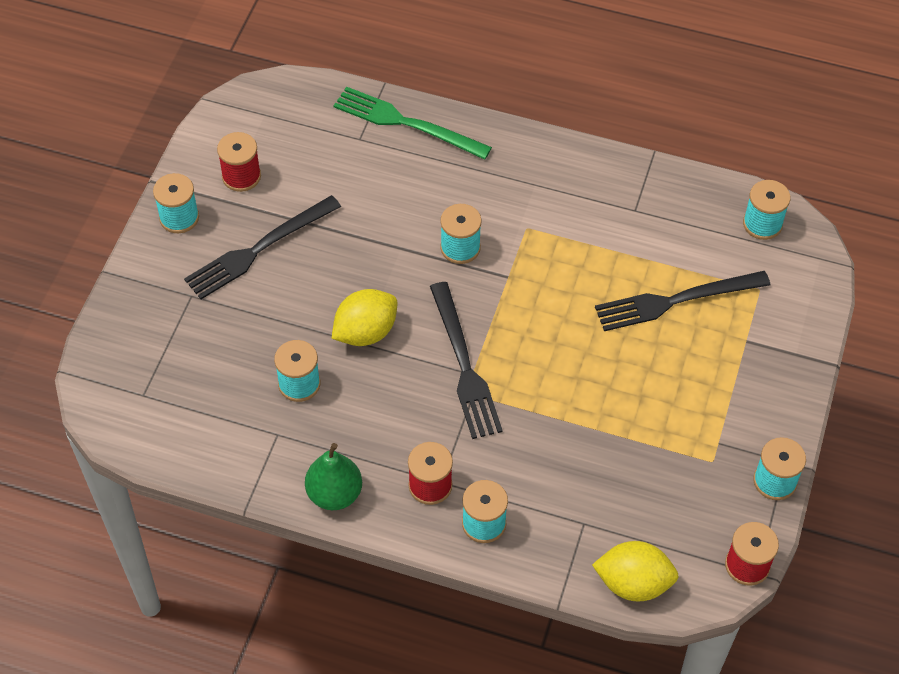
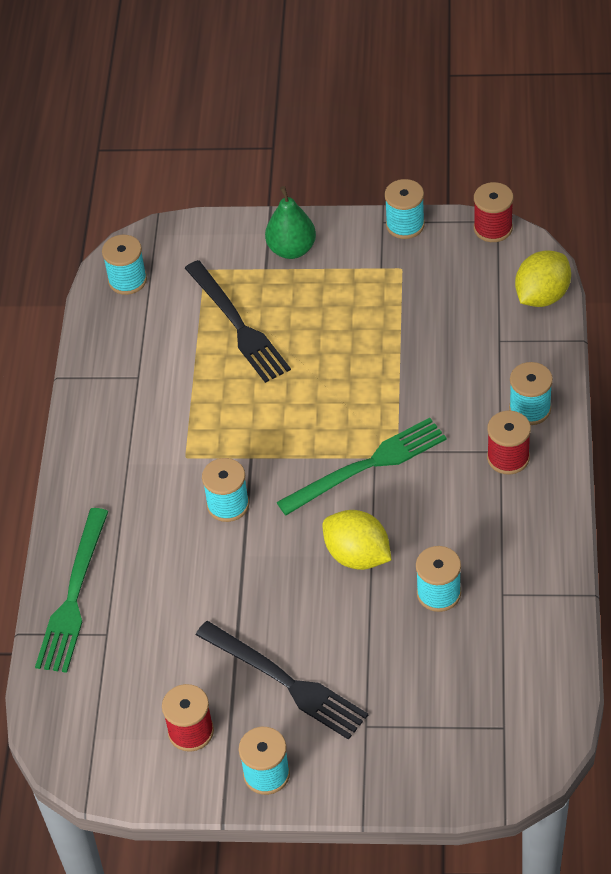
camera: 100 degrees left, 5 degrees down
green pear [305,443,362,510] -> green pear moved to [265,186,316,259]
black fork [430,282,503,439] -> green fork [276,418,447,515]
yellow lemon [592,541,679,602] -> yellow lemon turned 45 degrees clockwise [515,250,571,307]

